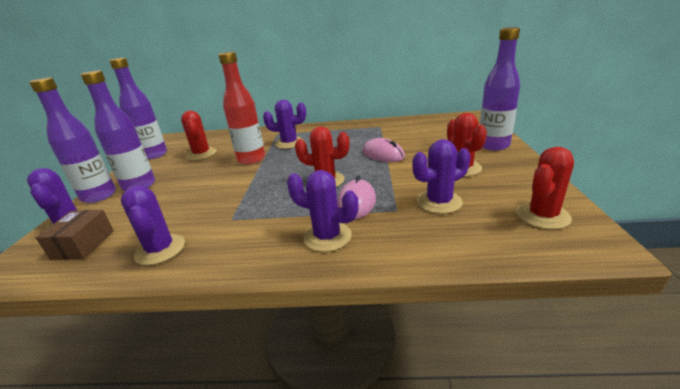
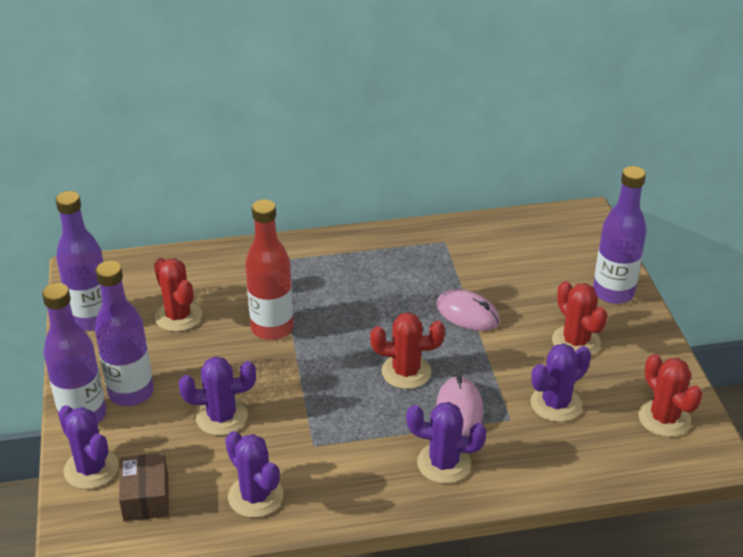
camera: 15 degrees left, 10 degrees up
purple cactus [263,100,306,149] -> purple cactus moved to [179,356,256,436]
red cactus [516,147,574,229] -> red cactus turned 60 degrees counterclockwise [638,354,703,437]

